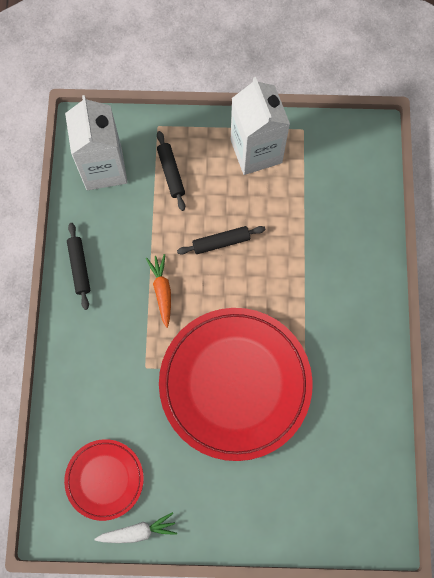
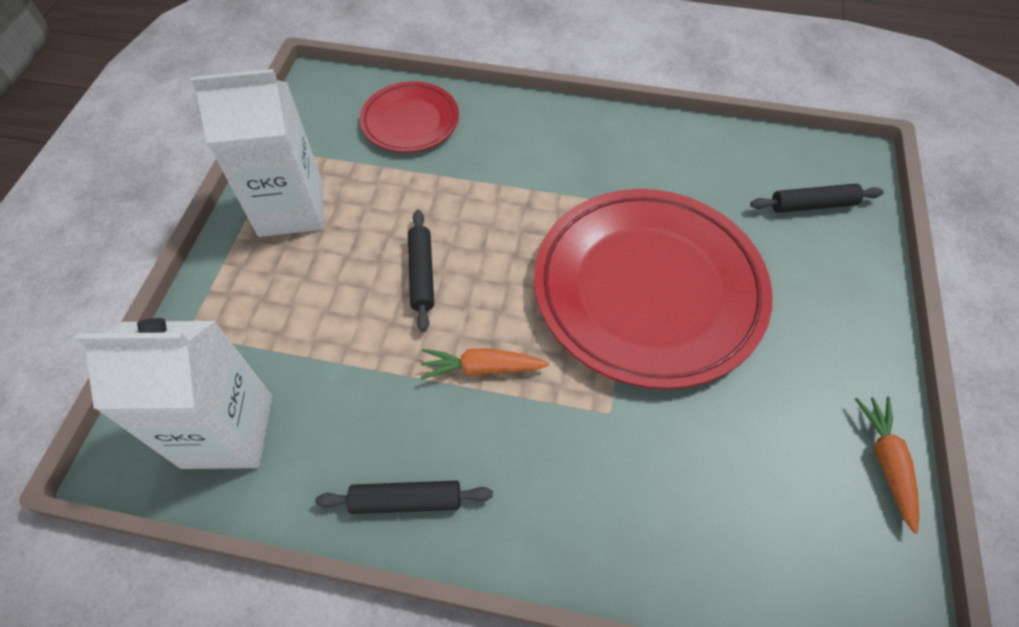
camera: 80 degrees left, 15 degrees down
red plate [64,439,144,521] -> red plate moved to [360,81,459,152]
white carrot [94,512,177,543] -> orange carrot [855,397,919,534]
black rolling pin [157,131,185,211] -> black rolling pin moved to [750,184,884,213]

